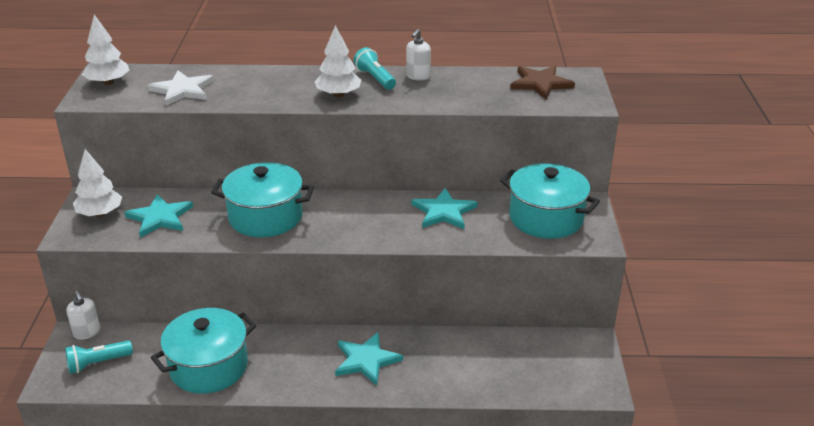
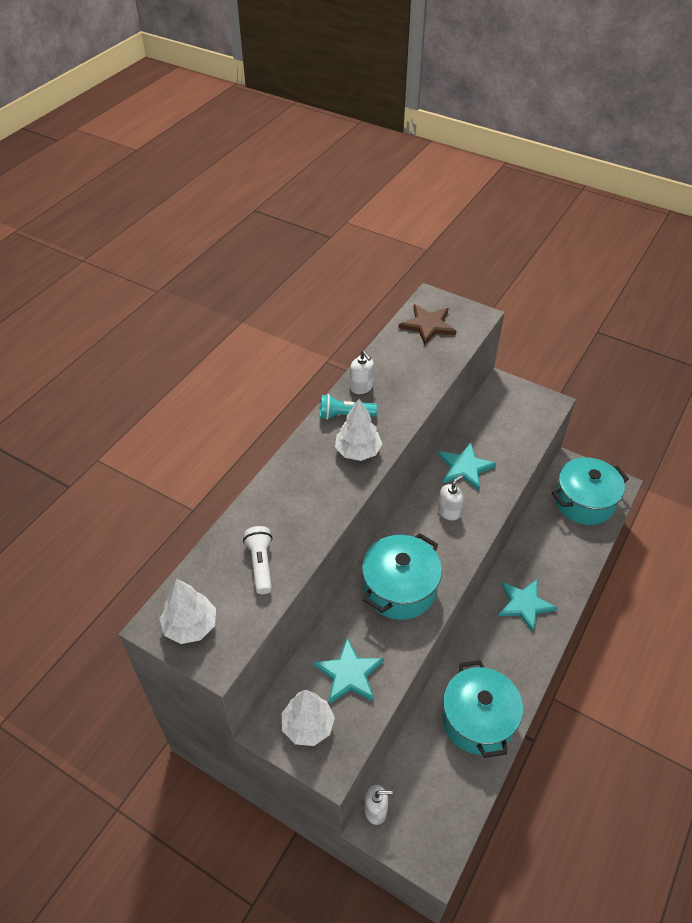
camera: 60 degrees left, 15 degrees up
turquoise flashlight [65,340,133,374] -> none
white star [148,71,214,106] -> white flashlight [243,526,272,594]
turquoise pot [500,163,600,239] -> turquoise pot moved to [552,457,629,525]
none -> white soap dispenser [438,475,464,521]

